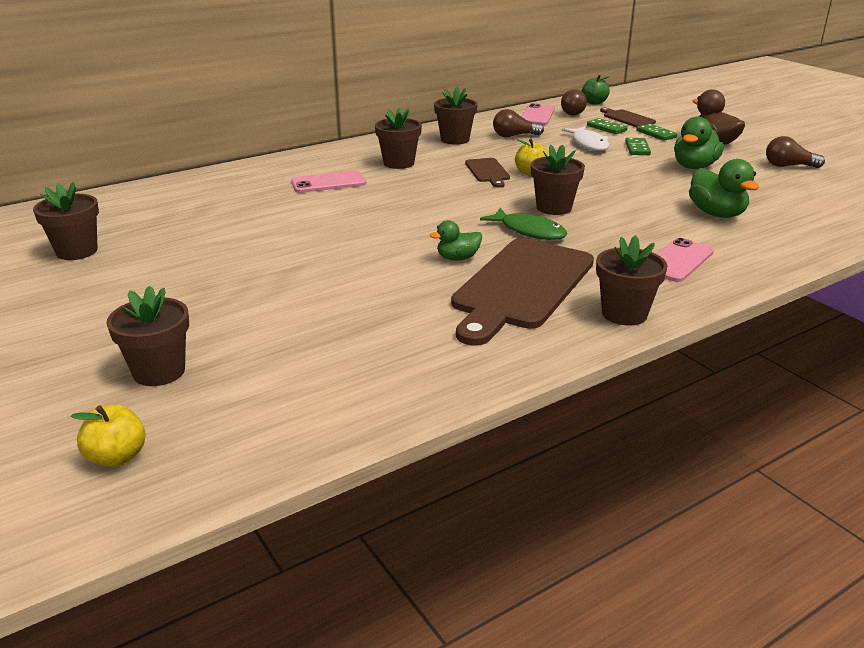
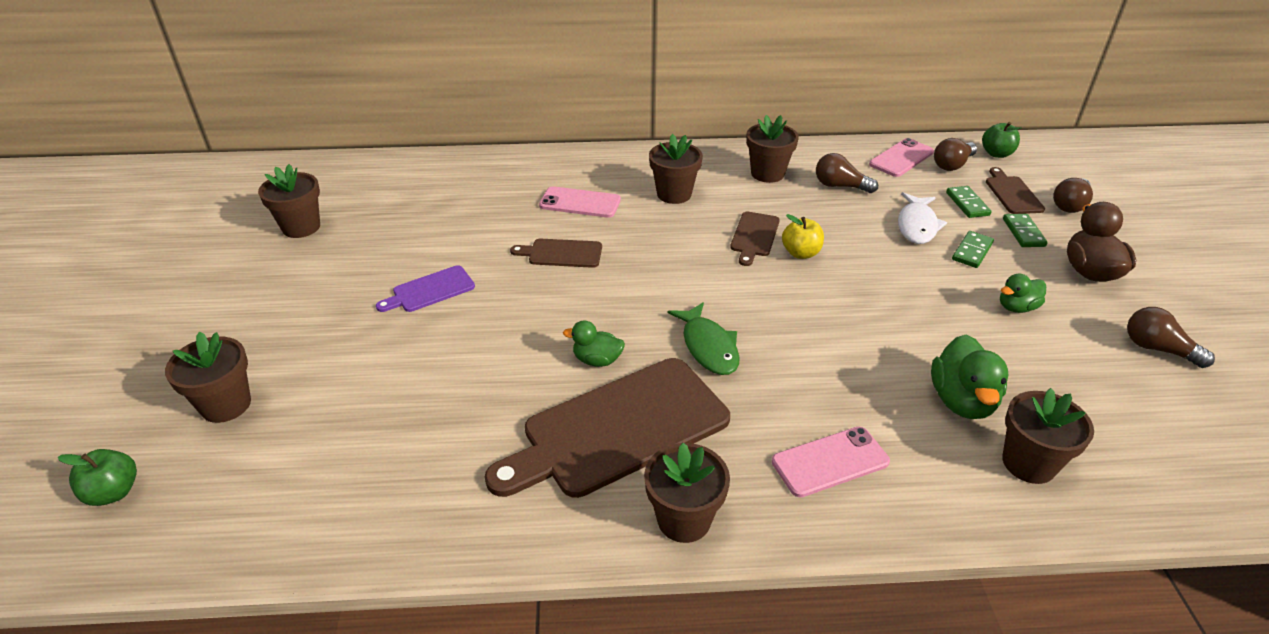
camera: 30 degrees right, 10 degrees up
yellow apple [71,404,146,467] -> green apple [58,449,137,506]
brown flower pot [531,144,585,215] -> brown flower pot moved to [1002,388,1094,484]
green duck [674,117,724,169] -> green duck [1000,274,1046,313], size x0.61
none -> purple cutting board [376,265,475,312]
none -> brown cutting board [510,239,602,268]
none -> brown light bulb [1053,178,1093,213]

